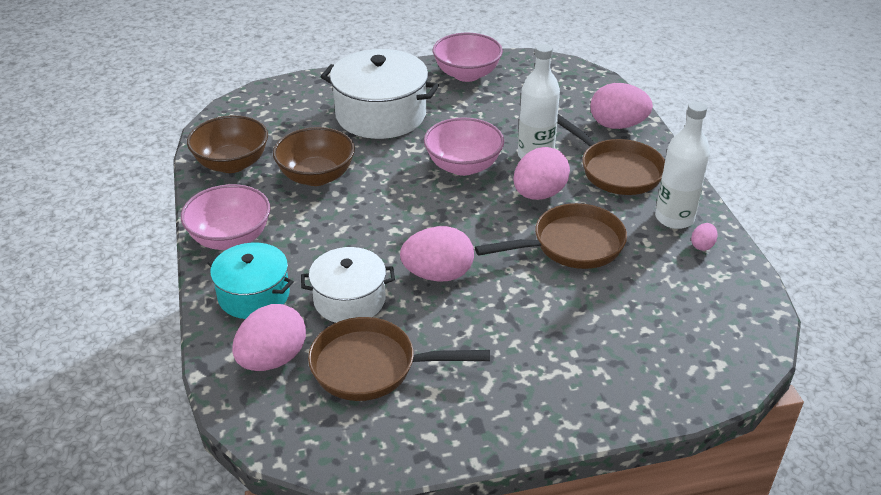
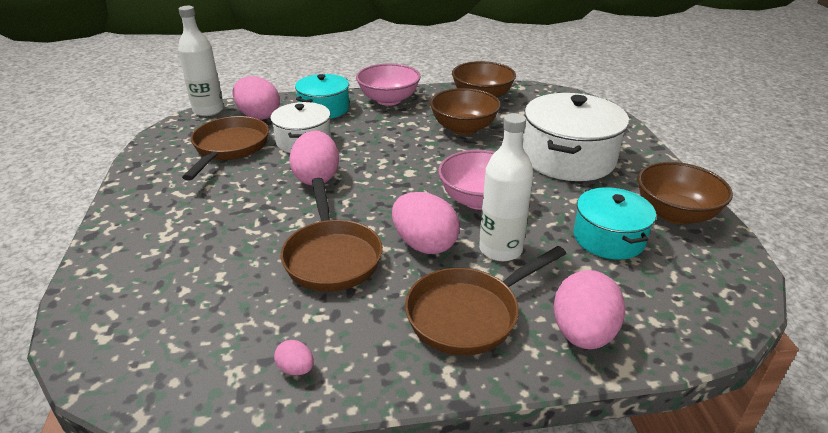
camera: 95 degrees right, 5 degrees down
pink bowl [433,33,503,82] -> brown bowl [638,162,733,224]
white bottle [655,102,710,229] -> white bottle moved to [178,6,224,116]
none -> turquoise pot [574,187,656,260]

